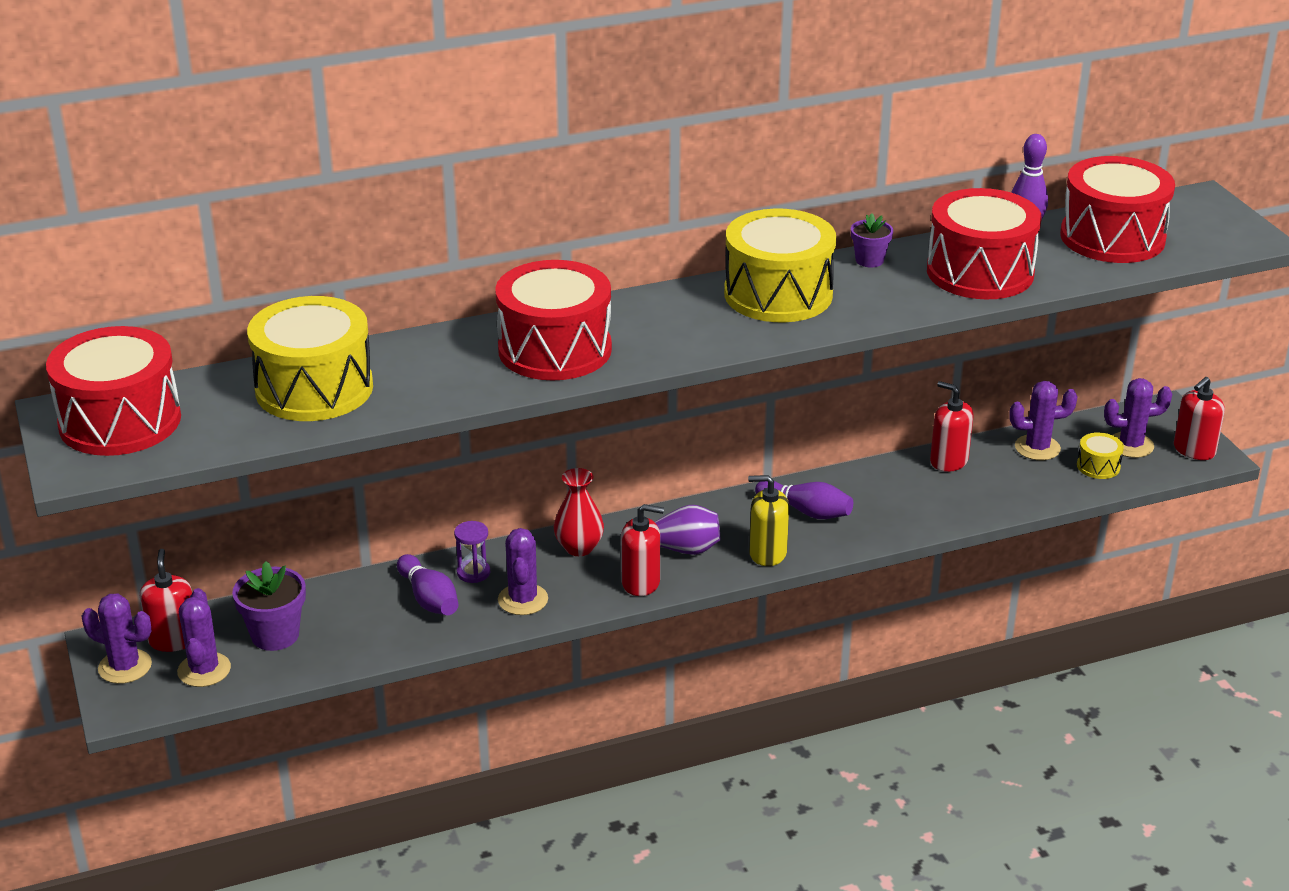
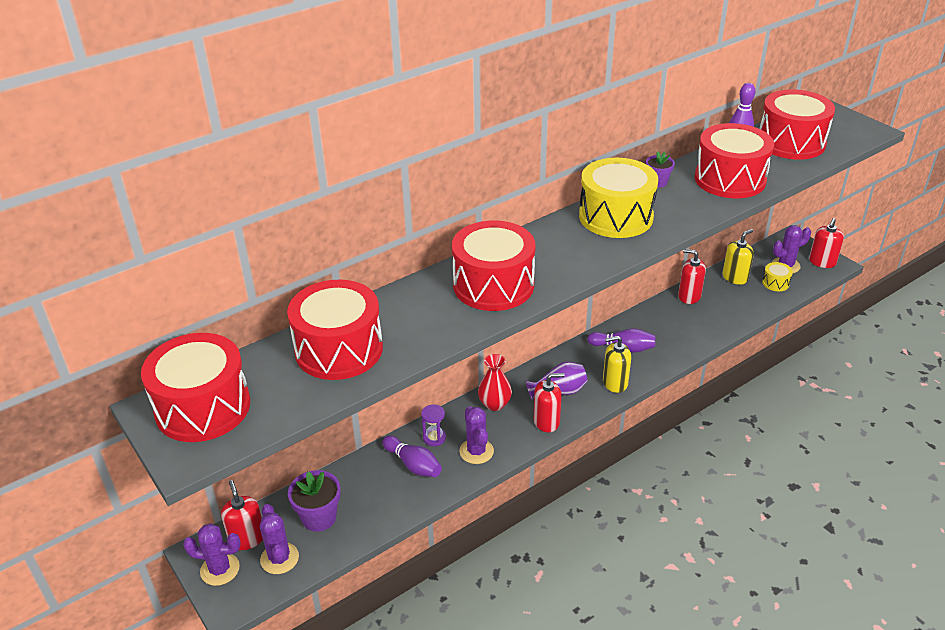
camera: 15 degrees left, 5 degrees up
yellow drum [247,296,373,421] -> red drum [287,280,383,380]
purple cactus [1009,381,1078,460] -> yellow soap dispenser [722,229,754,285]

